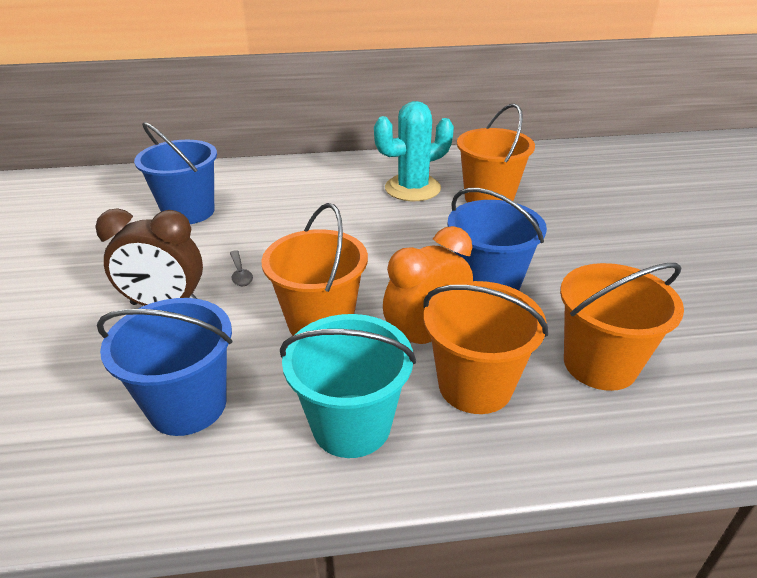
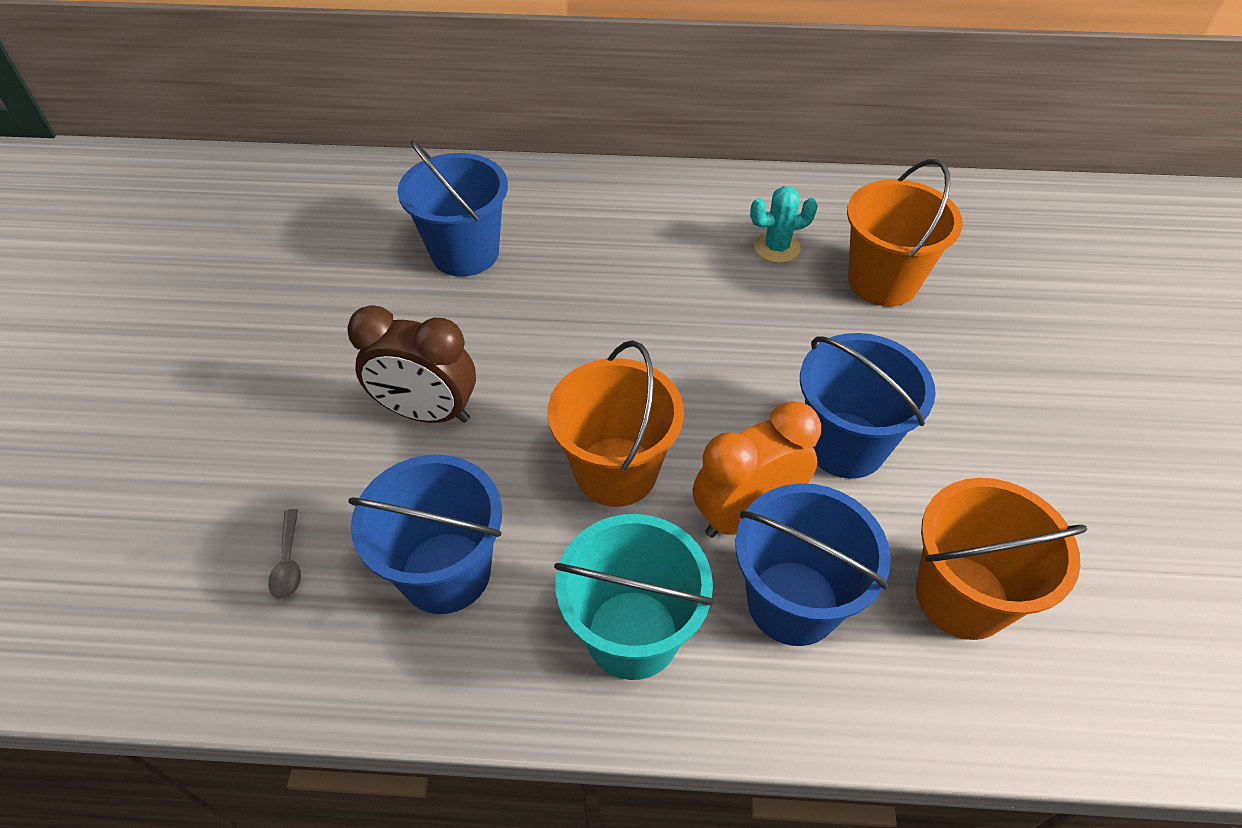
camera: 10 degrees right, 15 degrees up
grey spoon [230,250,253,286] -> grey spoon moved to [268,509,301,599]
turquoise cactus [374,101,454,201] -> turquoise cactus [750,186,818,263], size x0.58
orange bucket [423,281,548,414] -> blue bucket [735,483,891,646]

